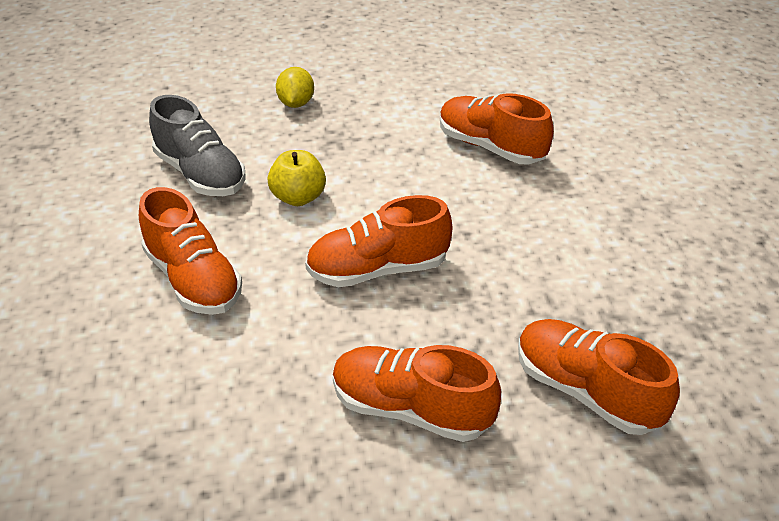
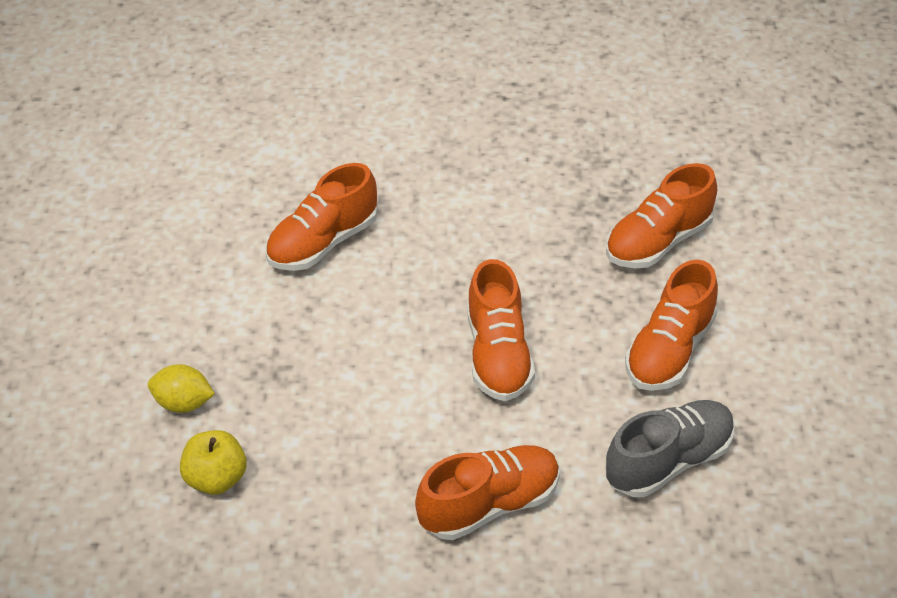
camera: 80 degrees left, 5 degrees up
grey shoe [149,95,246,196] -> grey shoe moved to [606,400,735,497]
yellow apple [267,150,326,206] -> yellow apple moved to [180,430,247,495]

